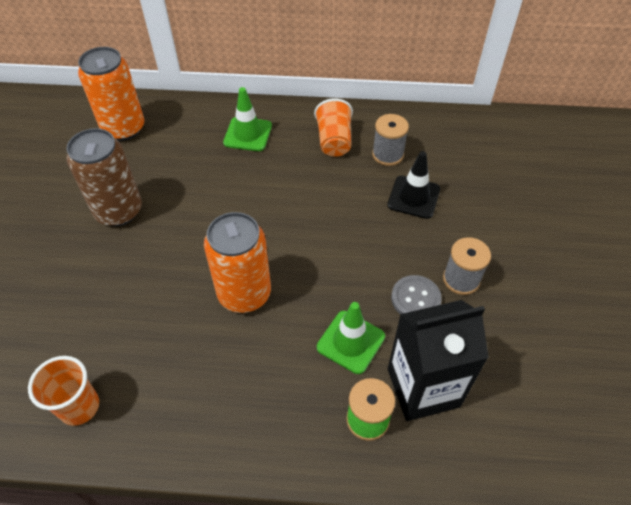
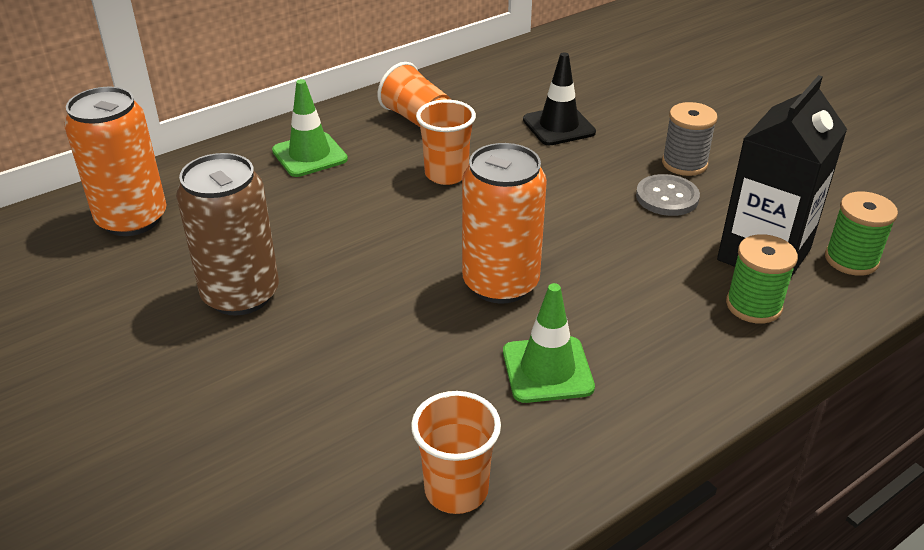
camera: 40 degrees left, 15 degrees down
green traffic cone [317,302,385,374] -> green traffic cone moved to [503,283,595,403]
grey spool [372,114,409,166] -> none
none -> orange cup [416,100,476,185]
none -> green spool [825,192,898,276]

